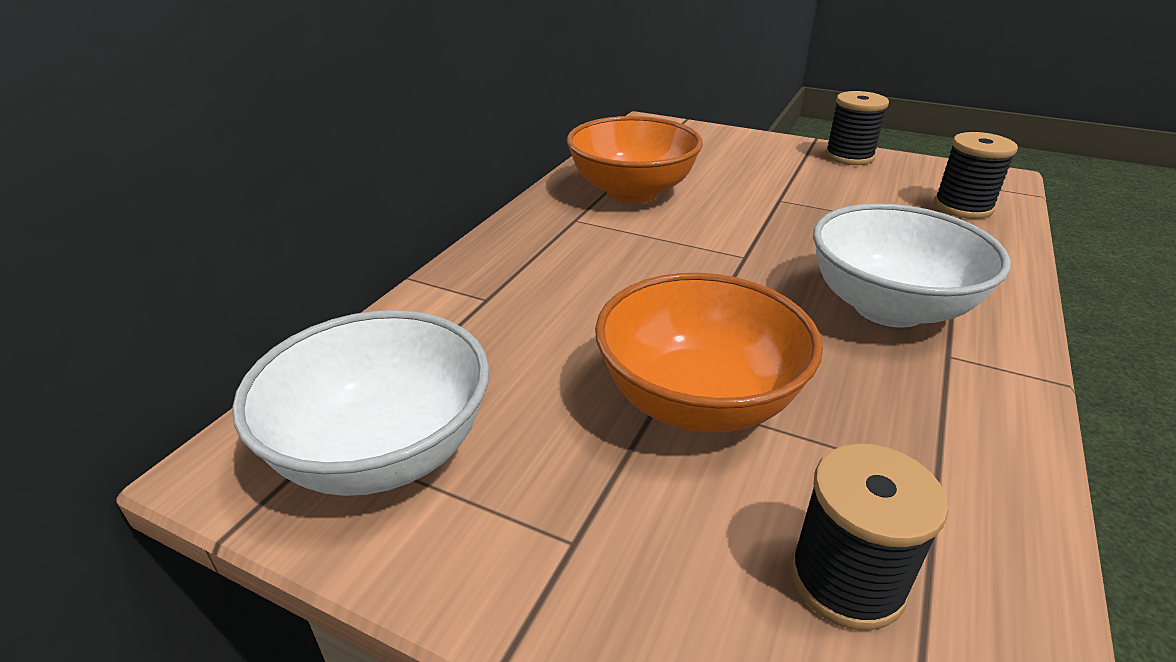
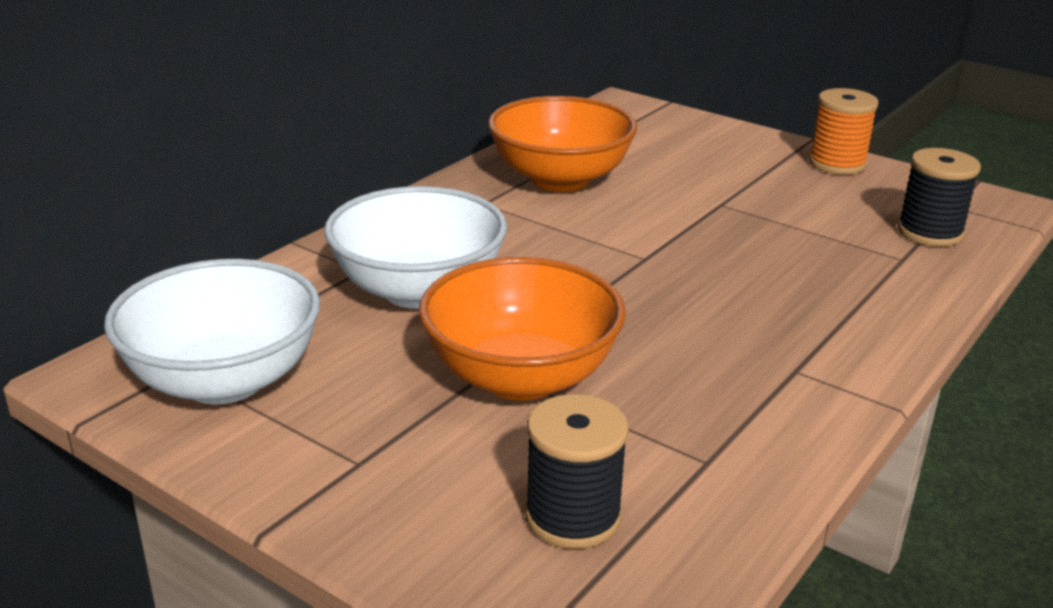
camera: 10 degrees right, 5 degrees down
white bowl [813,203,1011,328] -> white bowl moved to [324,186,507,309]
black spool [825,91,889,165] -> orange spool [809,88,879,175]

